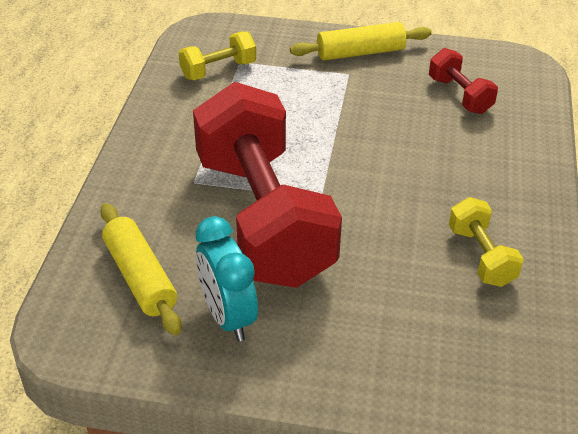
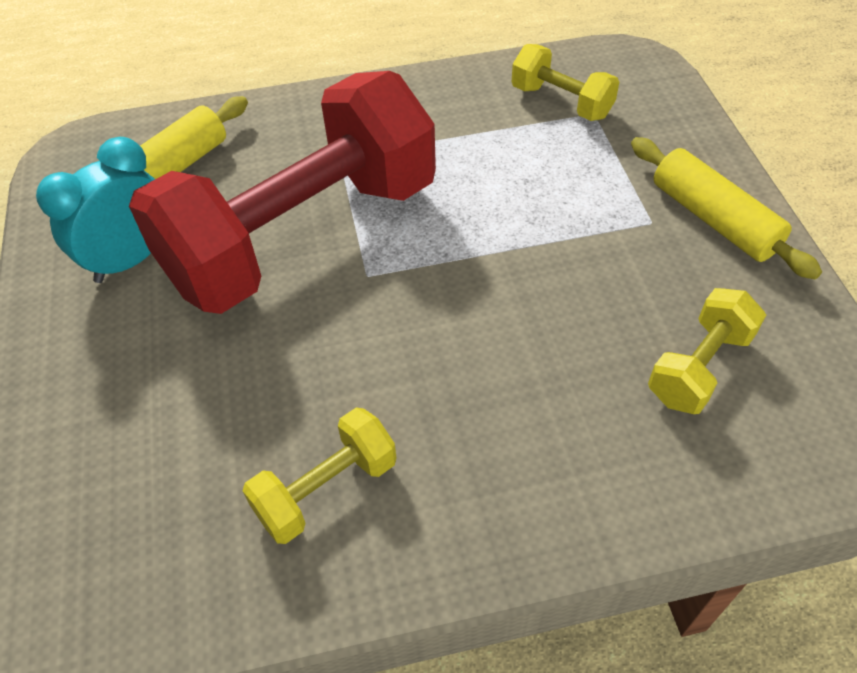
camera: 70 degrees right, 10 degrees up
red dumbbell [429,48,498,114] -> yellow dumbbell [648,288,766,414]

